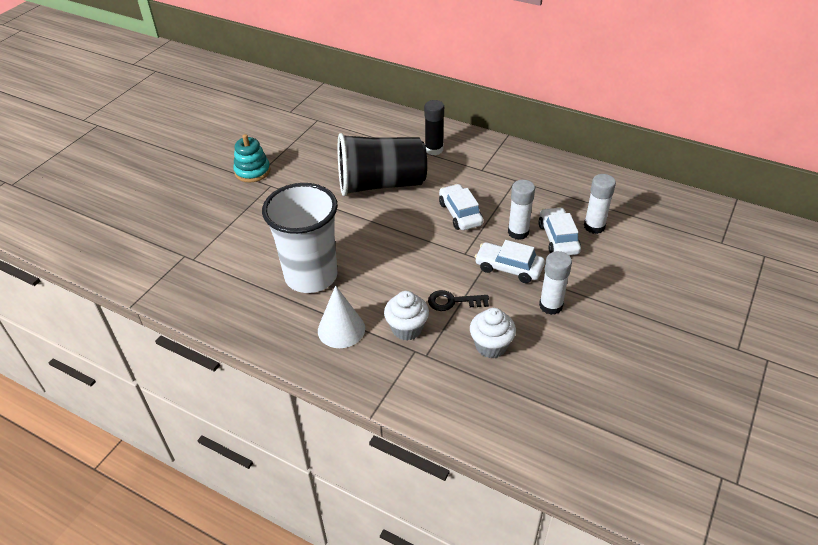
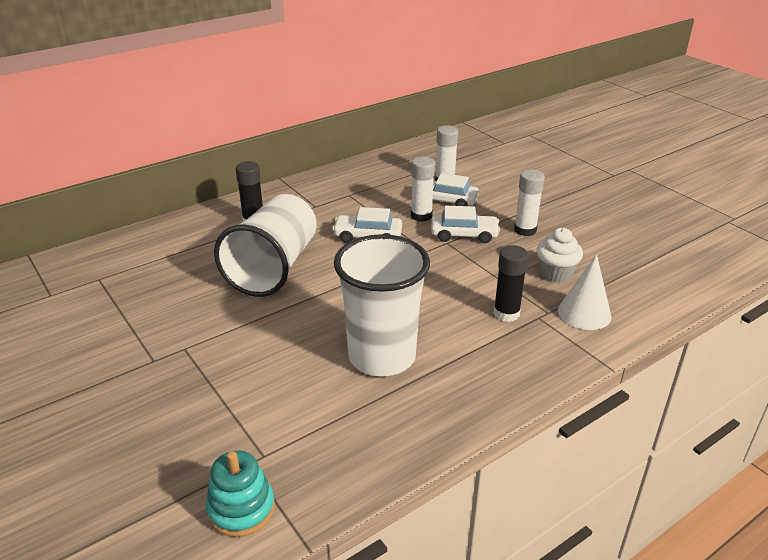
camera: 65 degrees left, 10 degrees down
turquoise stacking toy [233,134,270,183] -> turquoise stacking toy moved to [206,450,275,537]
white cone [318,285,365,348] -> white cone moved to [558,254,612,330]
black cup [338,133,427,196] -> white cup [214,194,317,297]
white cupcake [384,291,429,341] -> black glue stick [493,245,529,322]
black key [428,290,489,311] -> none
white car [475,240,545,283] -> white car turned 135 degrees counterclockwise [431,206,500,243]

